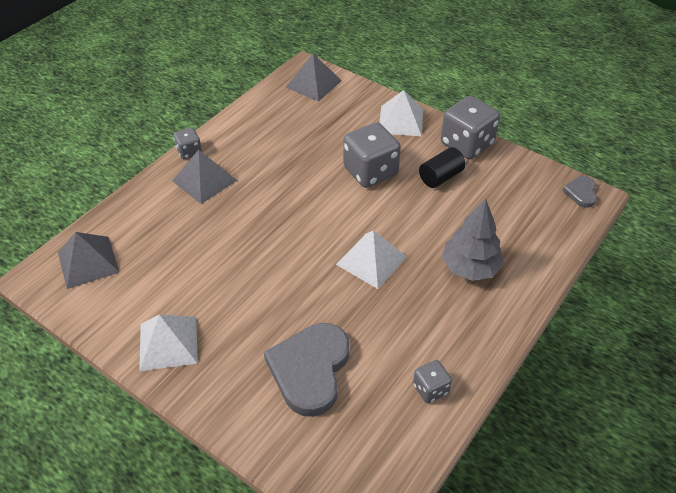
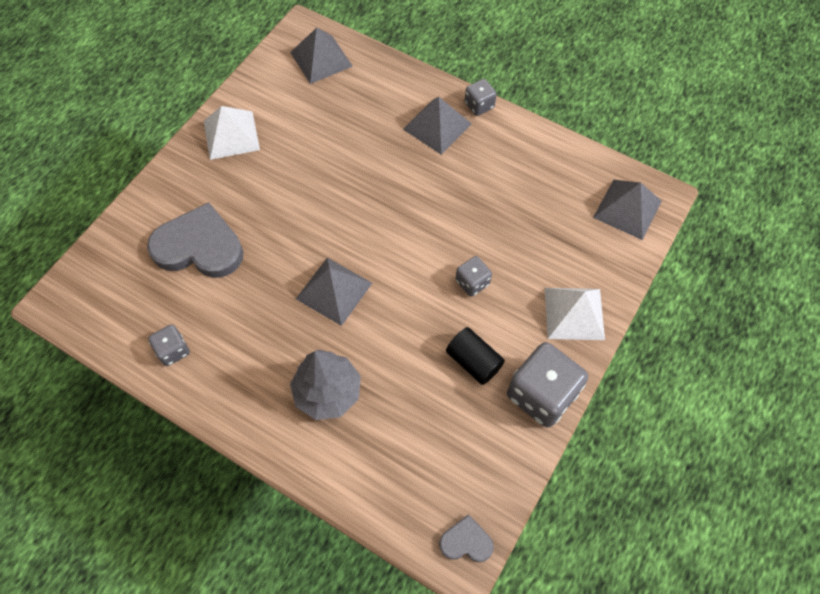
camera: 85 degrees right, 15 degrees up
white pyramid [336,230,407,289] -> grey pyramid [296,258,372,326]
grey dice [343,122,401,188] -> grey dice [456,256,492,297], size x0.52

